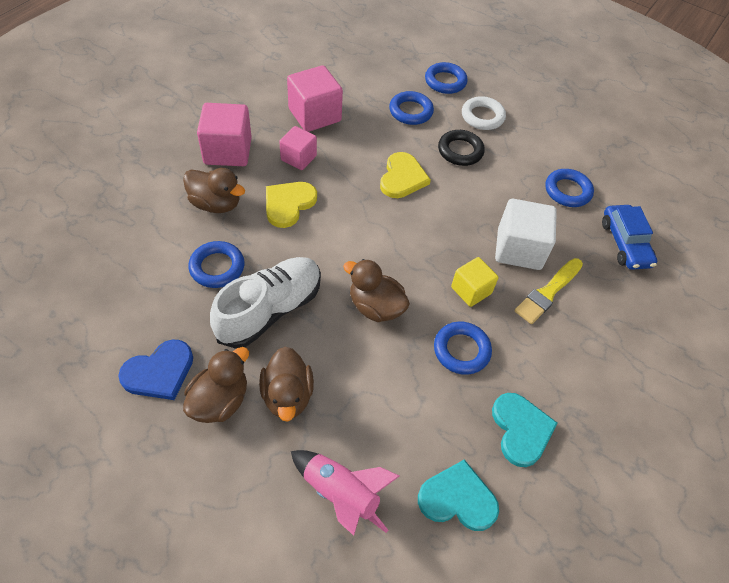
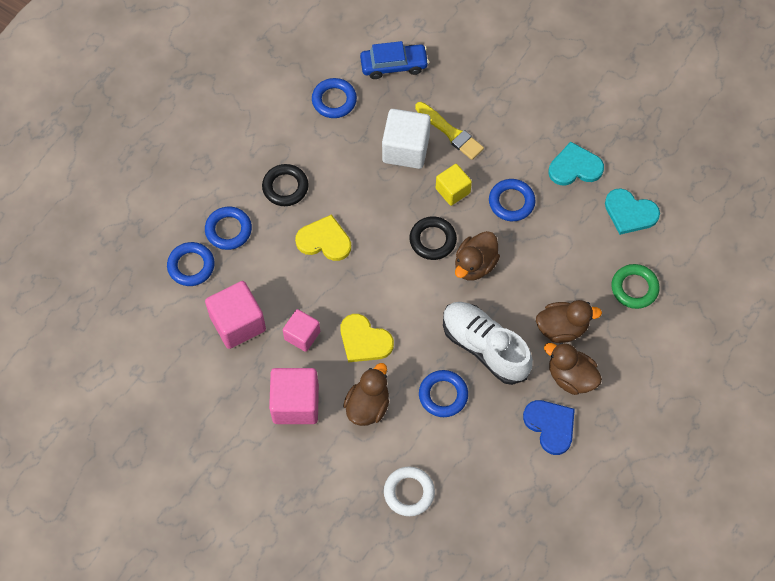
camera: 85 degrees left, 10 degrees up
pink rocket [291,450,399,536] -> green ring [611,264,660,309]
turquoise heart [418,459,499,531] -> turquoise heart turned 75 degrees counterclockwise [605,188,660,235]
blue ring [425,62,468,94] -> blue ring moved to [167,242,215,286]
white ring [462,96,506,130] -> white ring moved to [384,467,435,516]
none -> black ring [410,216,457,260]

